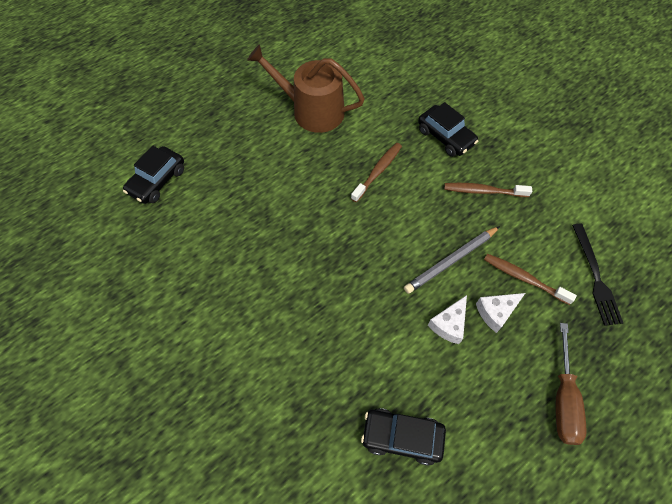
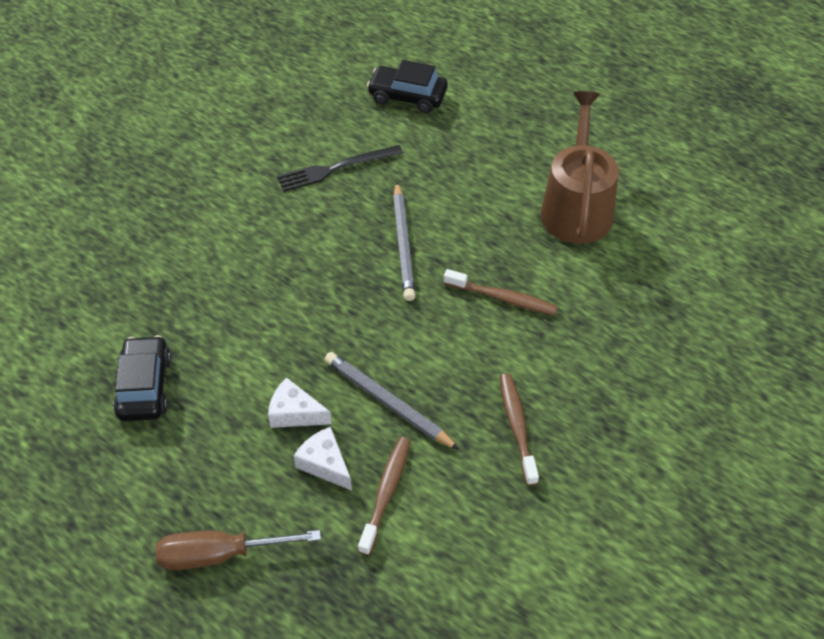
camera: 75 degrees right, 10 degrees down
black car [418,102,478,157] -> none
black fork [572,223,623,326] -> black fork moved to [277,145,403,192]
none -> grey pencil [393,182,415,301]

